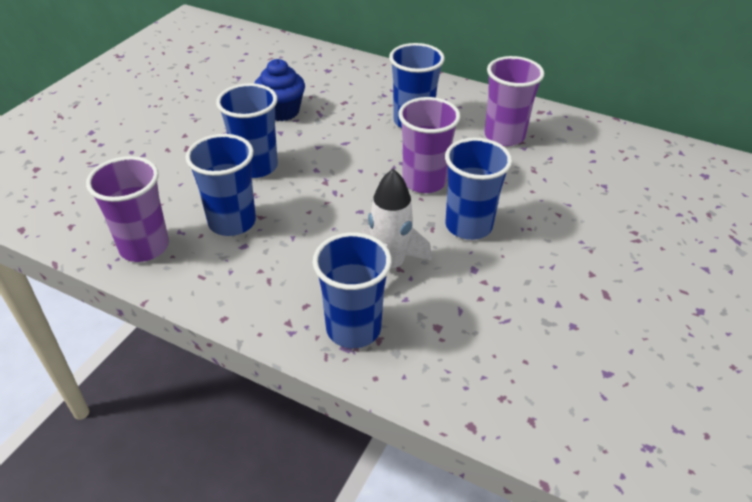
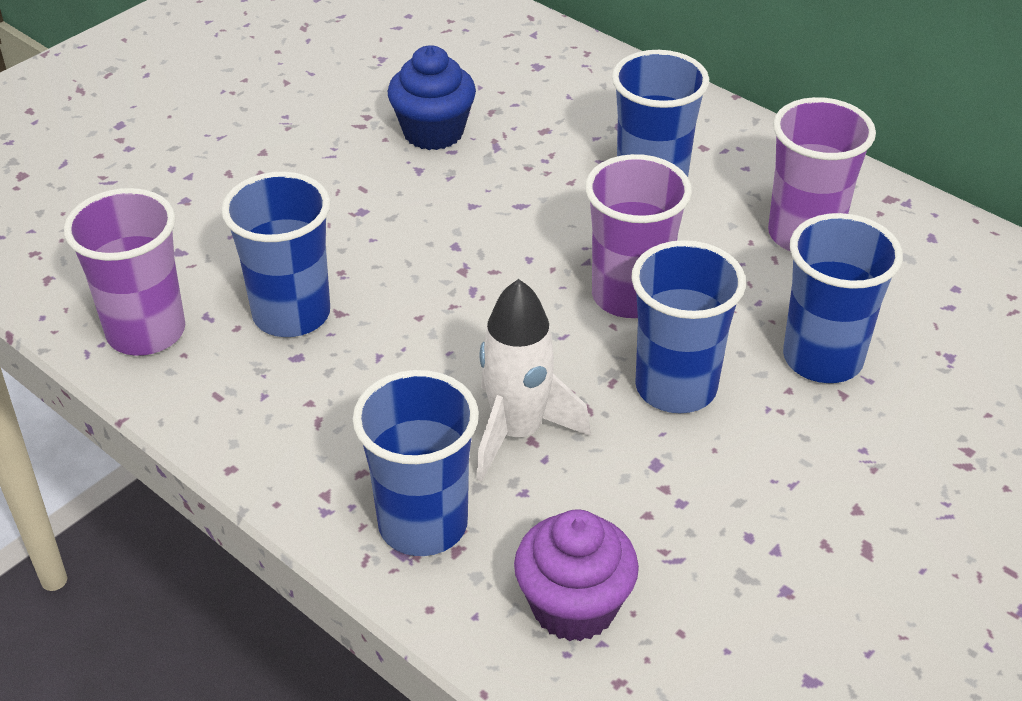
camera: 15 degrees right, 0 degrees up
blue cup [216,83,278,178] -> blue cup moved to [783,213,903,383]
none -> purple cupcake [514,509,639,641]

